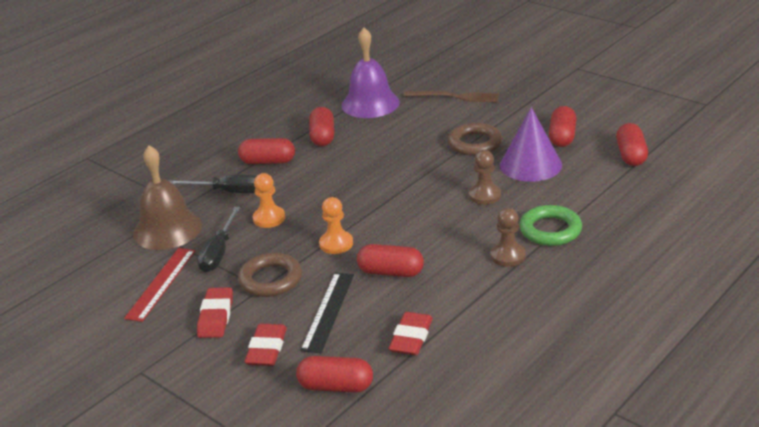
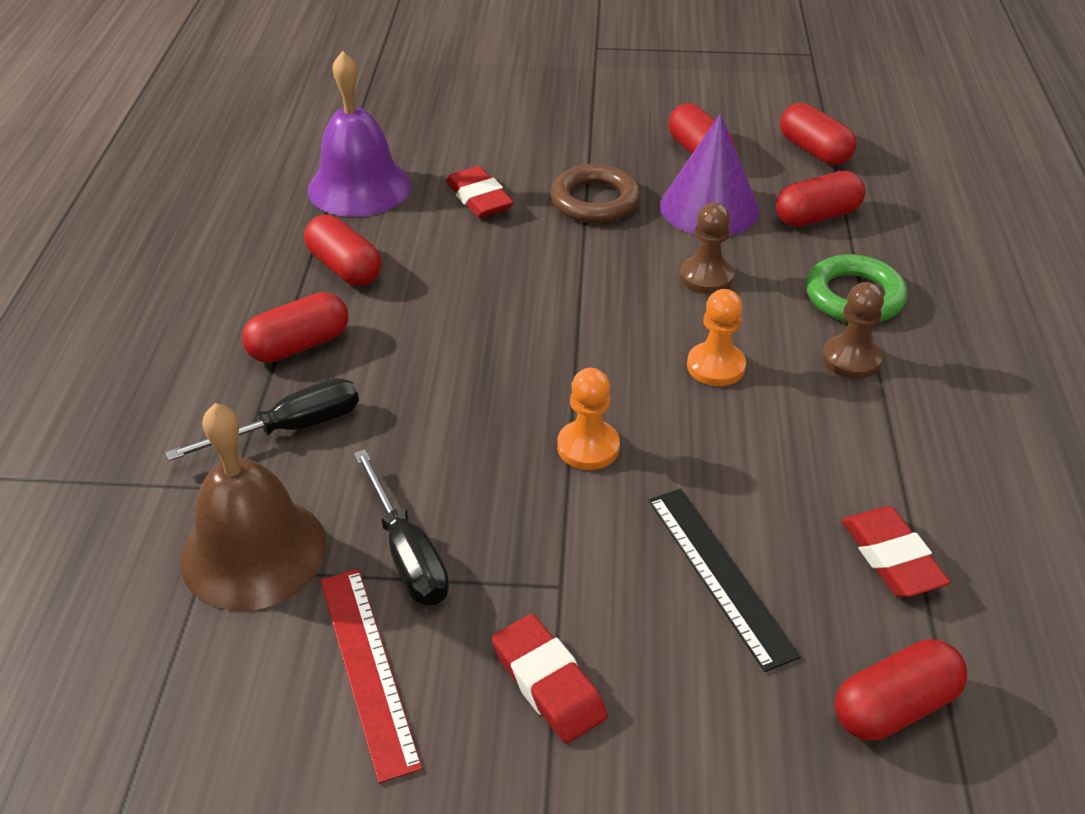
camera: 40 degrees left, 10 degrees up
brown ring [238,253,302,297] -> none
red eraser [244,324,287,366] -> red eraser moved to [446,166,514,218]
orange pawn [253,173,285,228] -> orange pawn moved to [687,289,746,386]
red capsule [357,244,424,277] -> red capsule moved to [776,171,865,227]
brown fork [404,91,499,102] -> none

